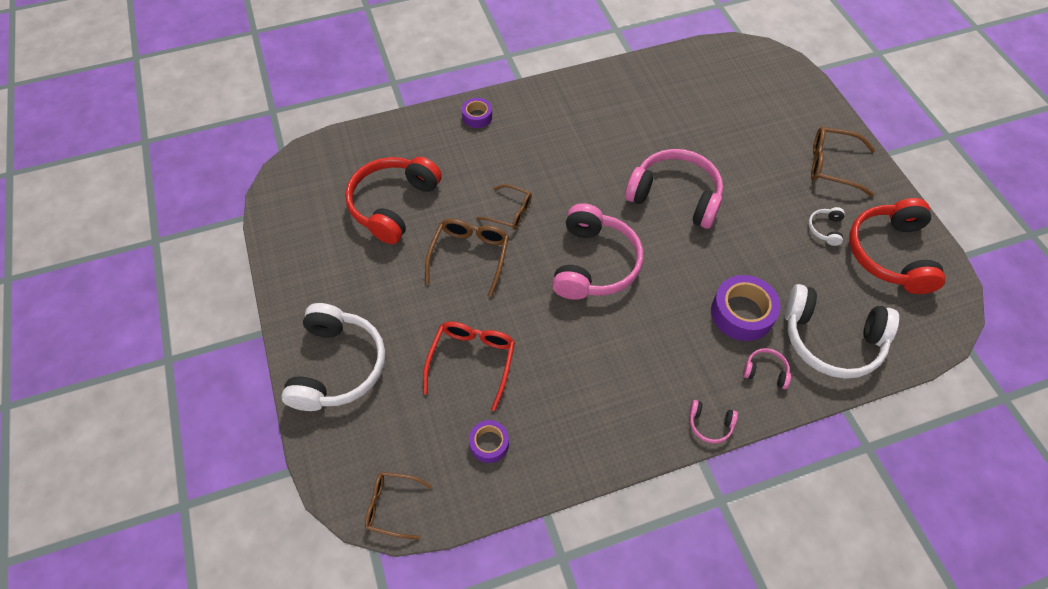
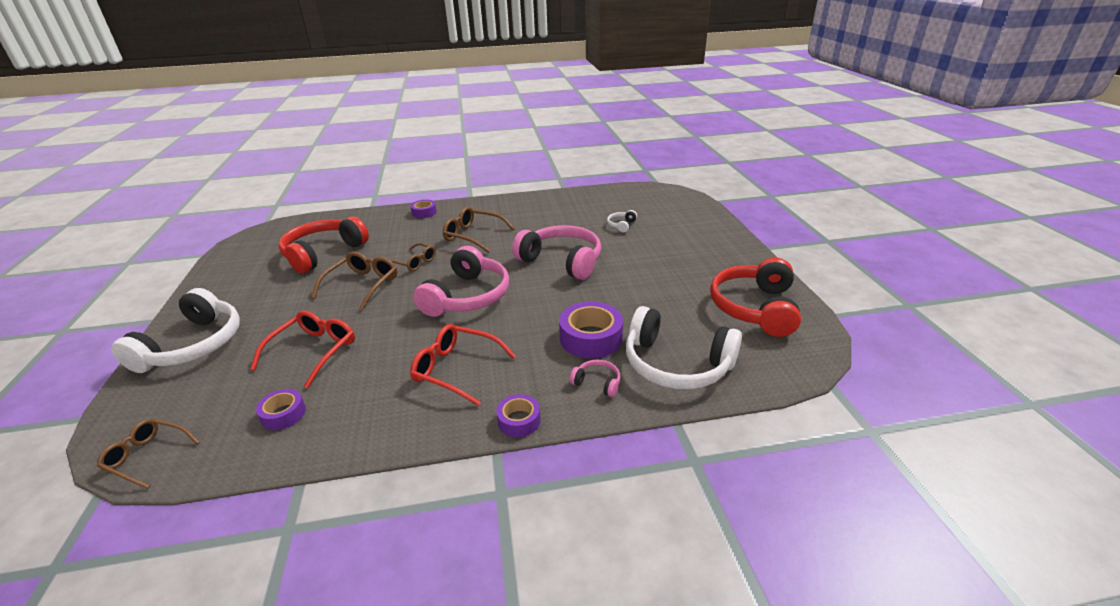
camera: 10 degrees right, 25 degrees down
pink headphones [689,400,738,444] -> purple tape [496,394,541,437]
white headphones [808,207,845,246] -> white headphones moved to [607,210,637,233]
brown glasses [811,127,875,197] -> brown glasses moved to [443,207,515,253]
none -> red glasses [410,324,516,406]

